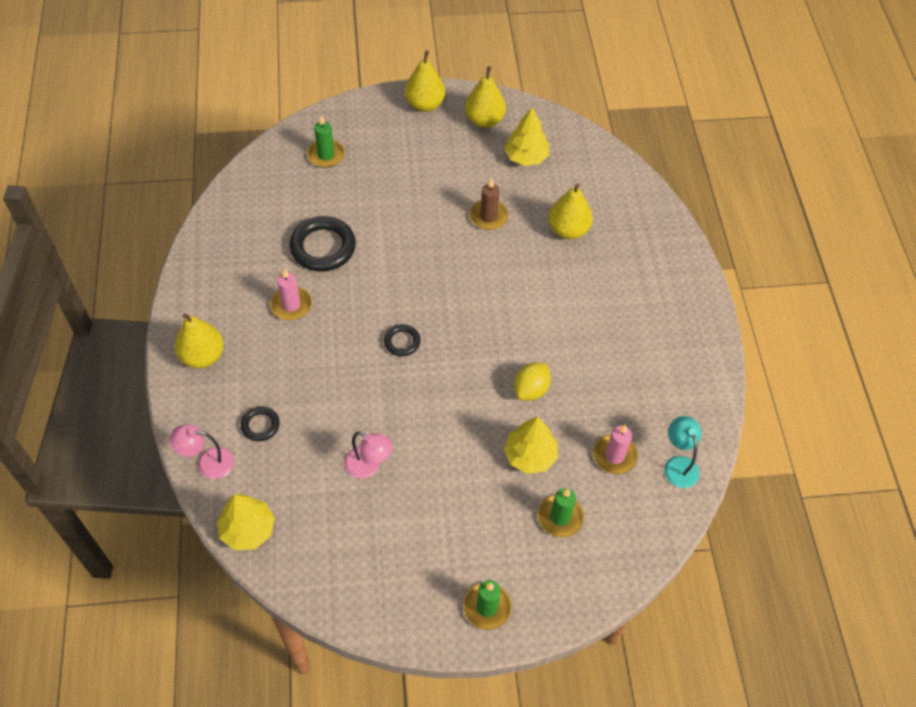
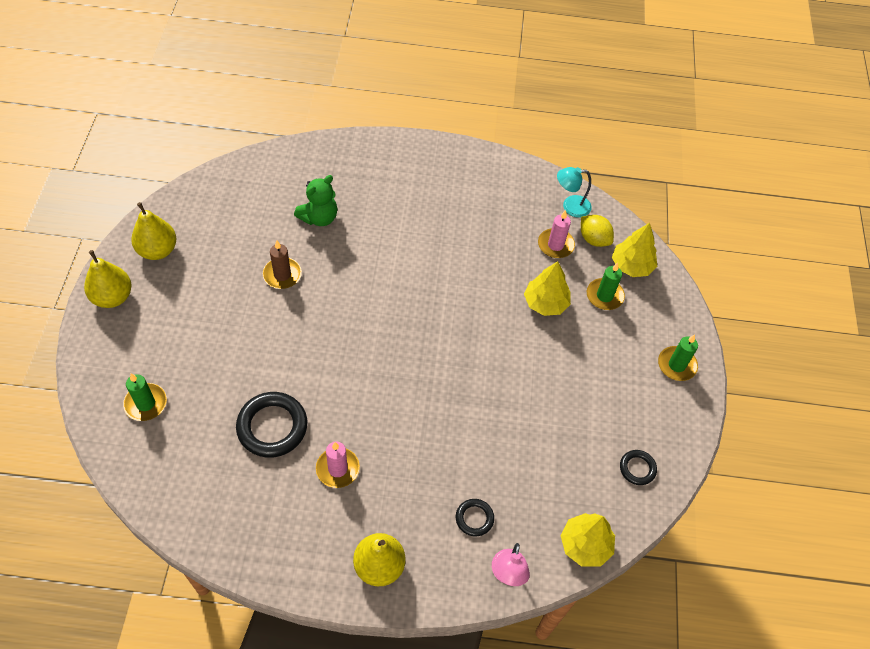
camera: 80 degrees left, 0 degrees up
pink lamp [344,431,393,479] -> none
black ring [384,324,421,356] -> black ring moved to [620,450,657,485]
yellow tree [504,107,550,166] -> yellow tree moved to [612,223,657,277]
yellow lemon [514,363,551,400] -> yellow lemon moved to [581,215,614,247]
yellow pear [548,183,593,239] -> green teddy bear [294,175,338,226]

